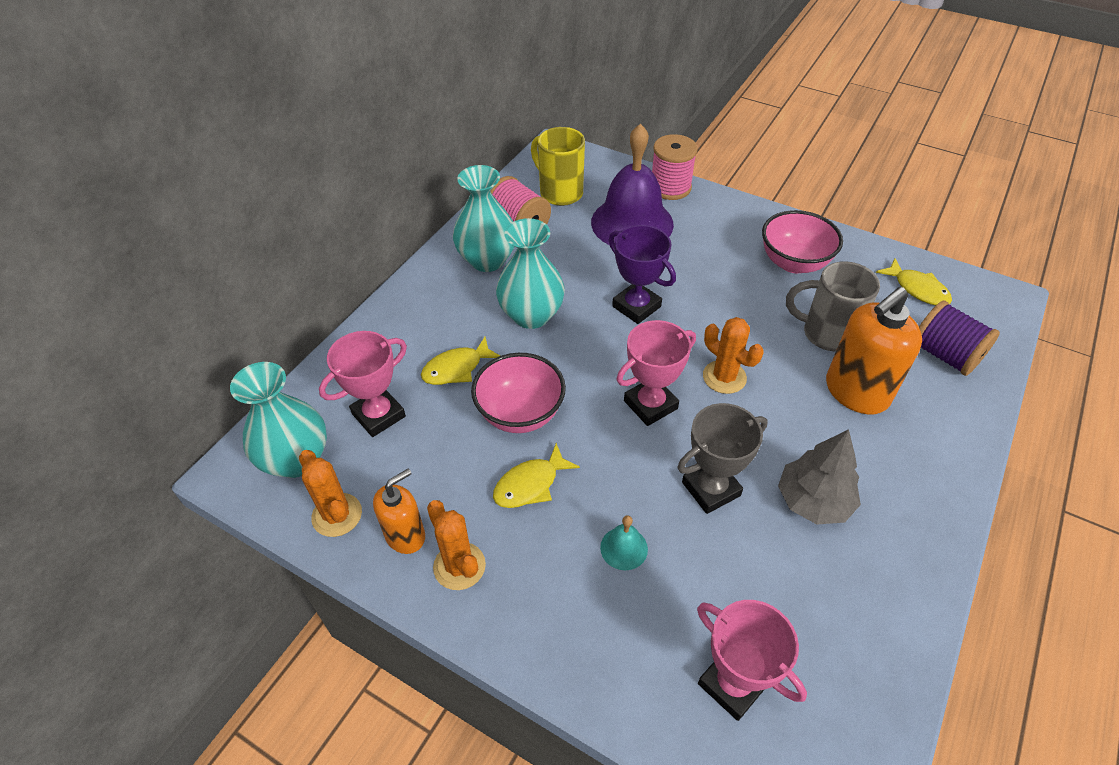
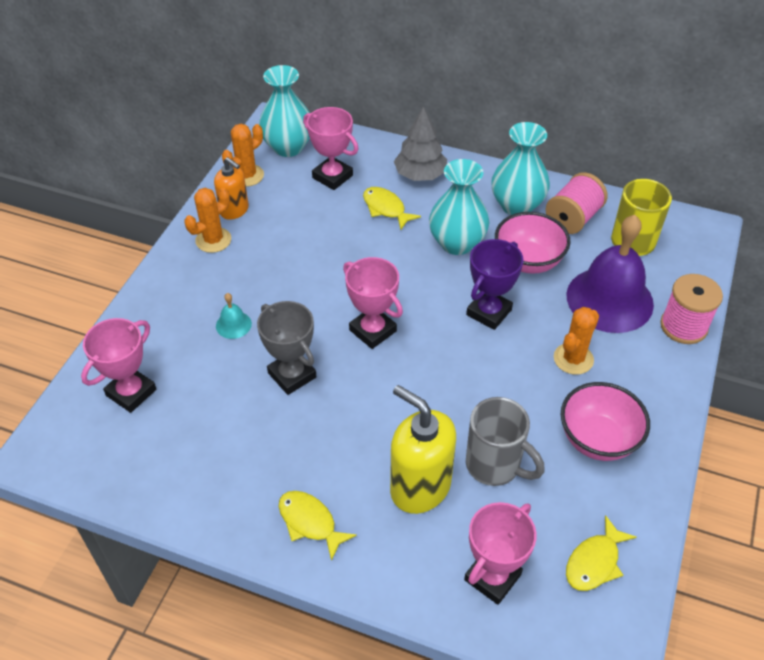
camera: 80 degrees right, 0 degrees up
pink bowl [471,353,566,433] -> pink bowl moved to [495,212,570,274]
yellow fish [493,443,580,508] -> yellow fish moved to [279,491,357,561]
orange cactus [703,317,764,394] -> orange cactus moved to [554,307,599,375]
grey tree [778,429,861,525] -> grey tree moved to [394,107,447,181]
grey mug [786,261,880,351] -> grey mug turned 120 degrees clockwise [466,397,545,486]
orange soap dispenser [826,287,922,415] -> yellow soap dispenser [390,385,456,514]
purple spool [919,300,1000,376] -> pink trophy [464,502,537,605]

